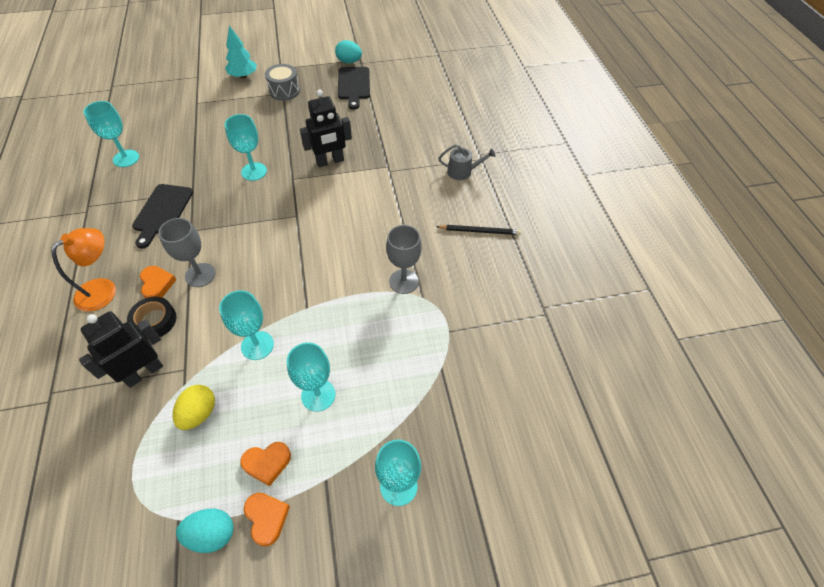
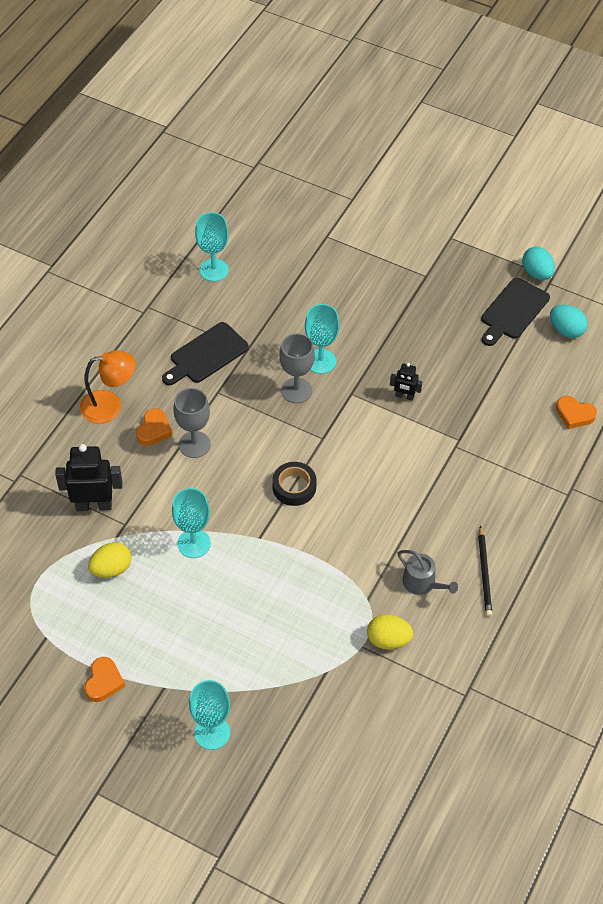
camera: 40 degrees right, 0 degrees up
black tape [127,297,177,340] -> black tape moved to [272,462,317,506]
turquoise egg [176,509,234,553] -> turquoise egg moved to [550,305,588,338]
turquoise tree [225,26,257,78] -> none
orange heart [240,442,291,486] -> orange heart moved to [556,396,597,429]
grey drum [265,64,300,101] -> none
turquoise goblet [287,342,335,412] -> none
black robot [300,90,352,167] -> black robot [390,363,422,401], size x0.54
grey goblet [386,225,422,294] -> grey goblet moved to [279,333,315,403]
black pencil [436,225,521,235] -> black pencil turned 45 degrees clockwise [478,525,492,617]
grey watering can [439,144,496,180] -> grey watering can moved to [398,550,458,595]
none -> yellow egg [367,614,413,649]

